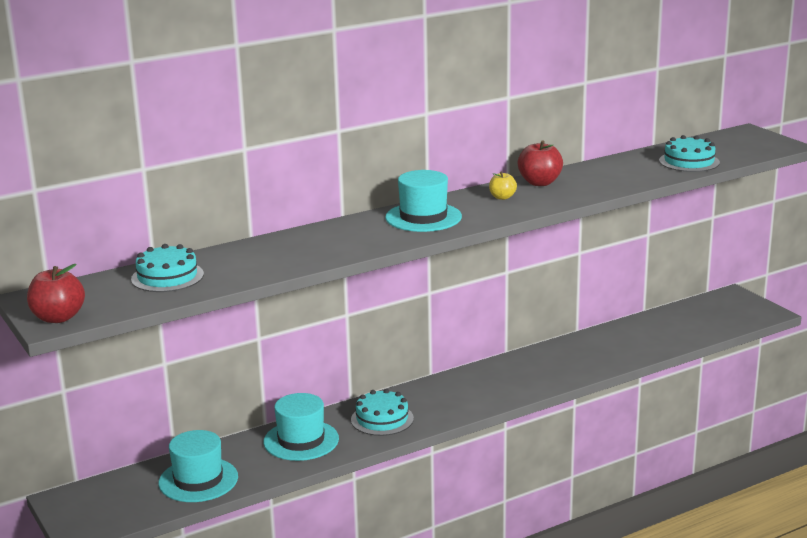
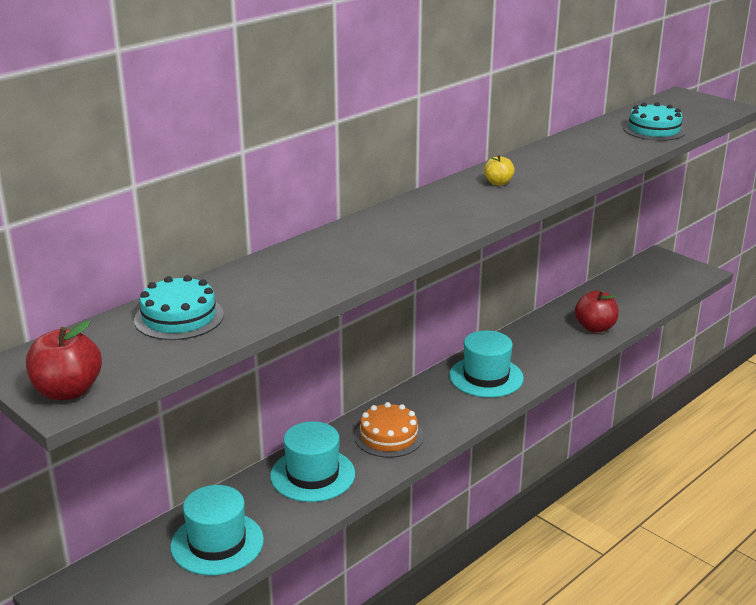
camera: 15 degrees left, 5 degrees up
turquoise cake [351,389,414,436] -> orange cake [354,402,423,458]
turquoise hat [385,170,462,232] -> turquoise hat moved to [449,330,524,398]
red apple [518,140,563,186] -> red apple moved to [575,291,618,332]

